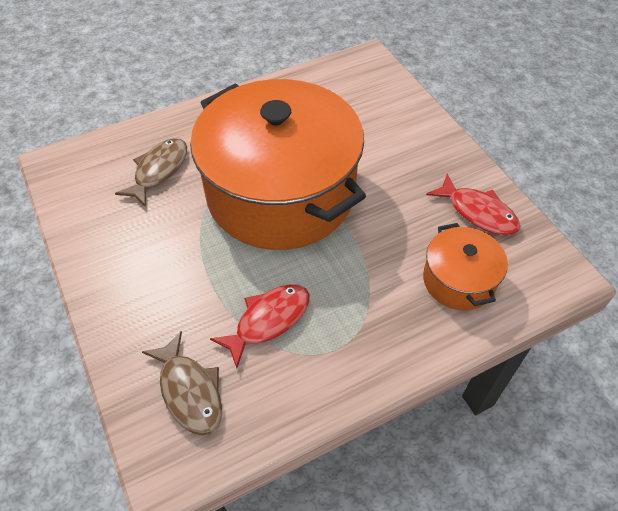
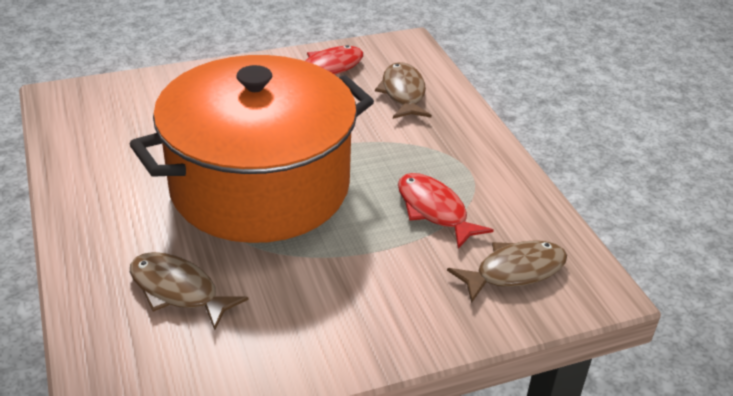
camera: 85 degrees left, 15 degrees down
orange pot [423,223,508,310] -> brown fish [375,62,432,119]

